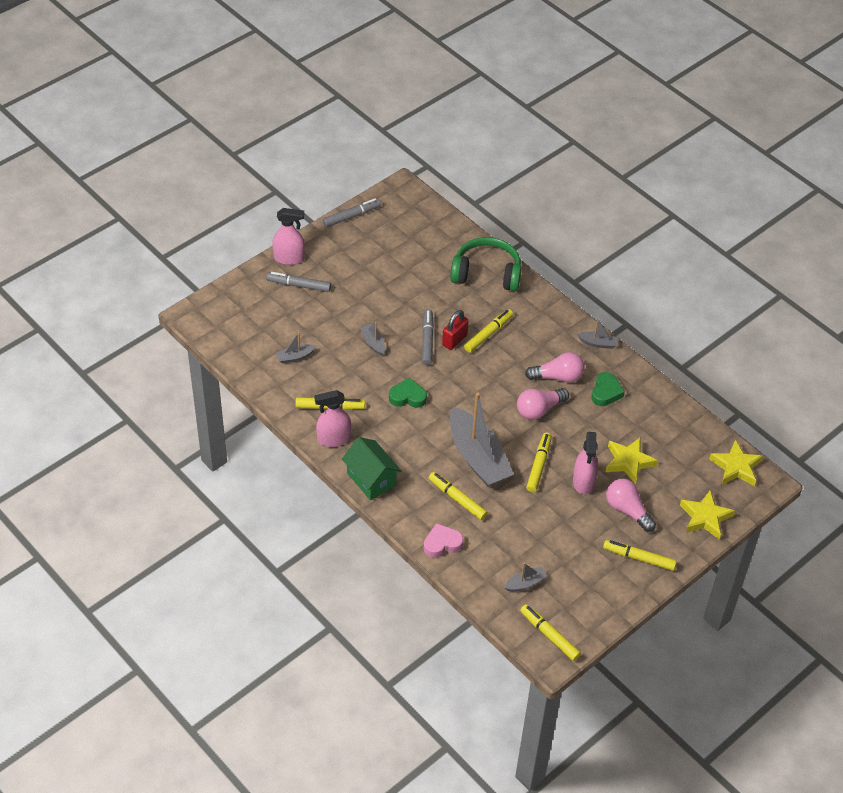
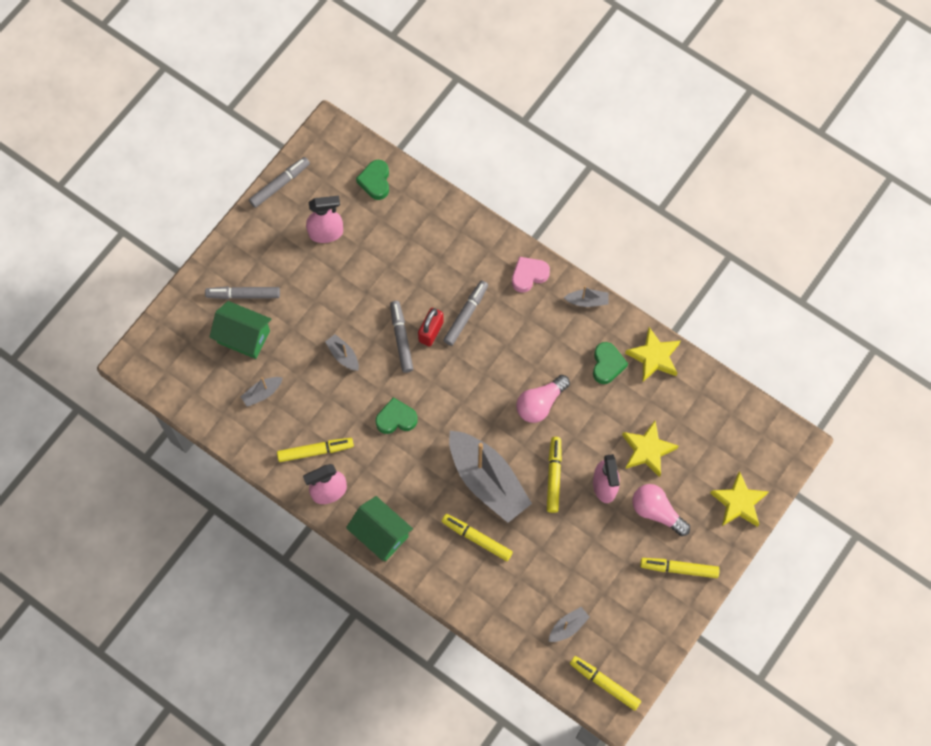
camera: 10 degrees left, 20 degrees up
pink spray bottle [272,208,305,265] -> pink spray bottle moved to [306,196,343,243]
pink heart [424,523,464,558] -> pink heart moved to [512,257,550,293]
green headphones [450,237,522,291] -> none
yellow marker [464,309,513,352] -> grey marker [443,280,488,346]
pink light bulb [525,352,585,383] -> none
yellow star [709,440,763,486] -> yellow star moved to [625,327,680,382]
none -> green house [209,301,272,359]
none -> green heart [356,160,389,200]

